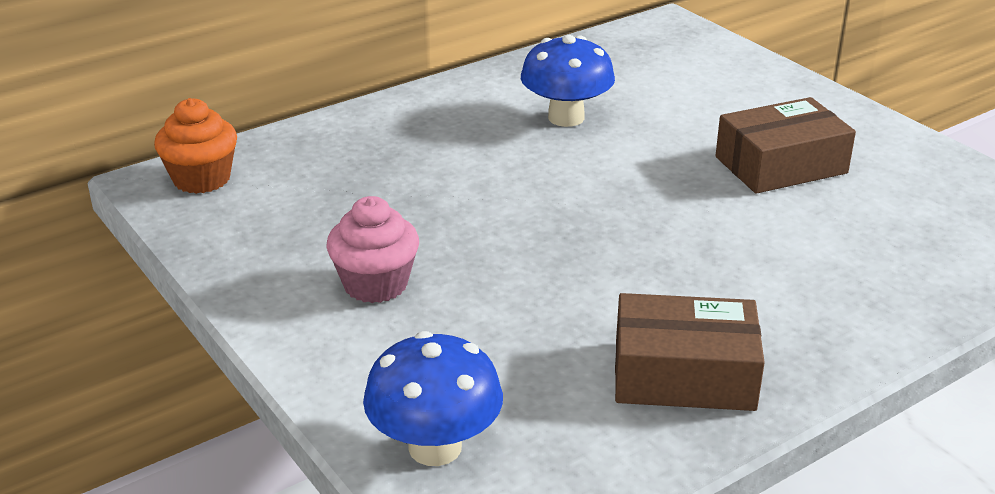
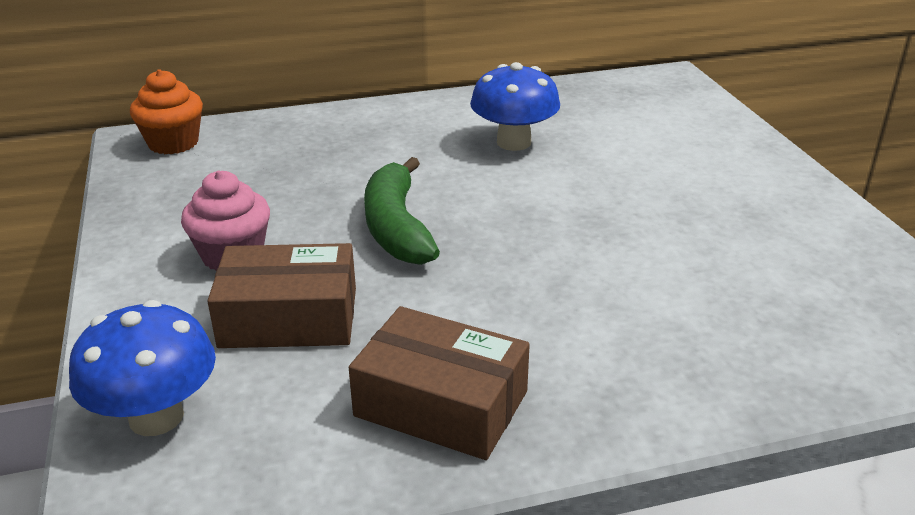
camera: 20 degrees right, 0 degrees up
brown box [715,97,856,194] -> brown box moved to [207,243,356,348]
none -> green banana [364,157,440,265]

